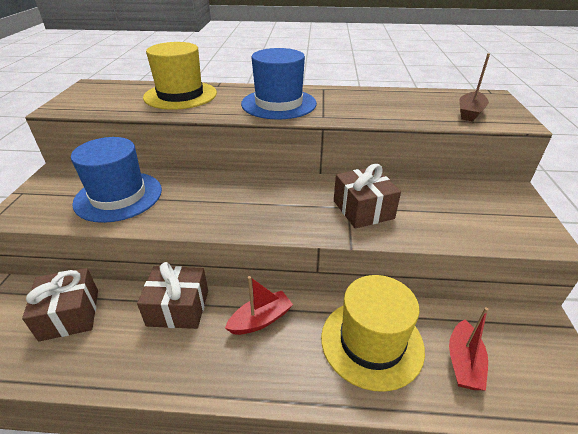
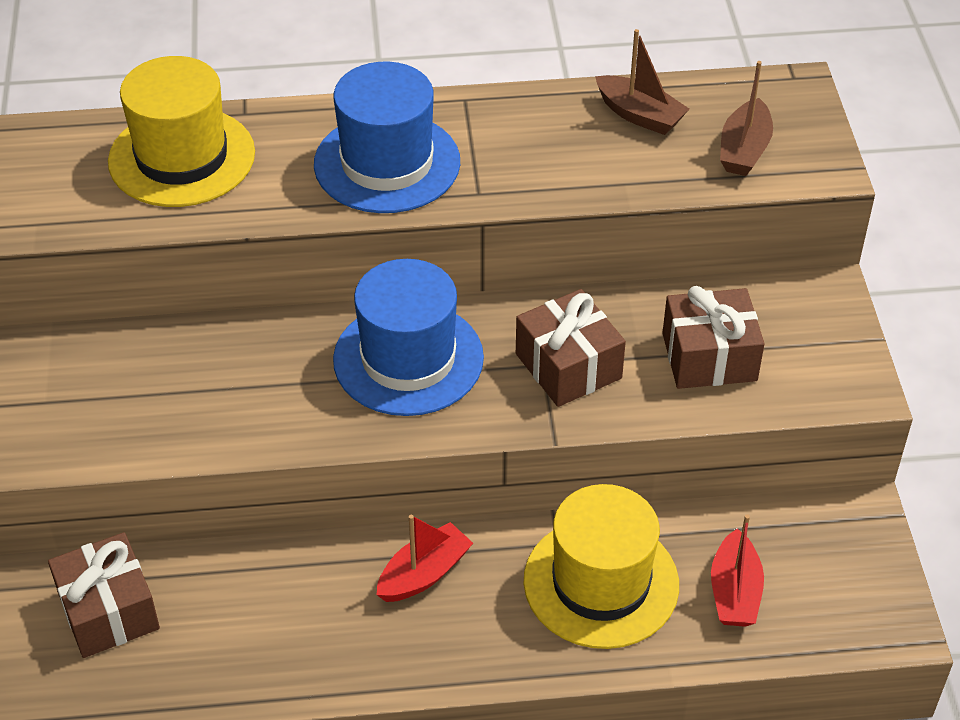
camera: 10 degrees left, 10 degrees up
blue hat [71,137,162,223] -> blue hat moved to [333,259,484,416]
brown gift [137,262,208,329] -> brown gift moved to [662,286,765,389]
none -> brown boat [595,29,689,135]

